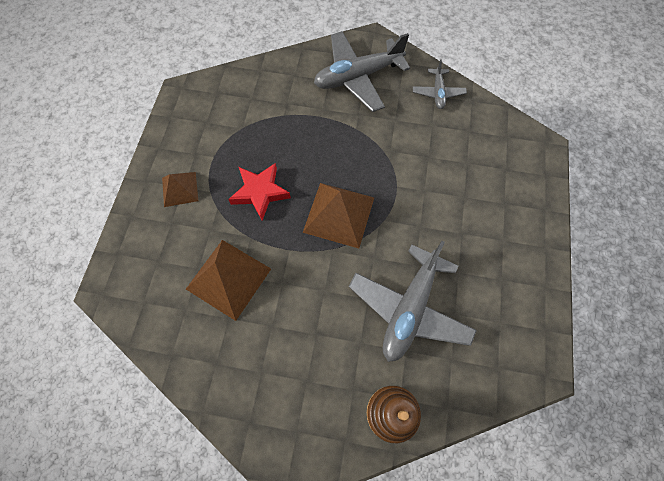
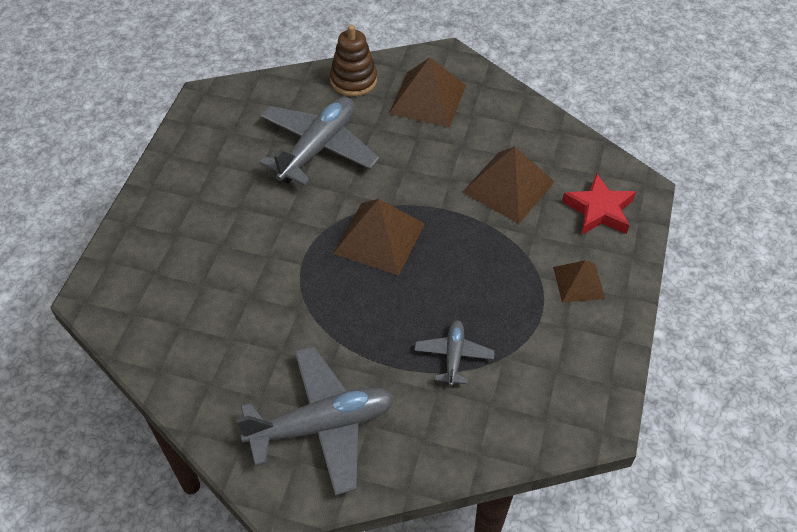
camera: 175 degrees left, 15 degrees down
red star [228,163,291,221] -> red star moved to [562,173,636,234]
grey plane [413,59,467,109] -> grey plane moved to [414,321,495,386]
none -> brown pyramid [389,58,466,128]

